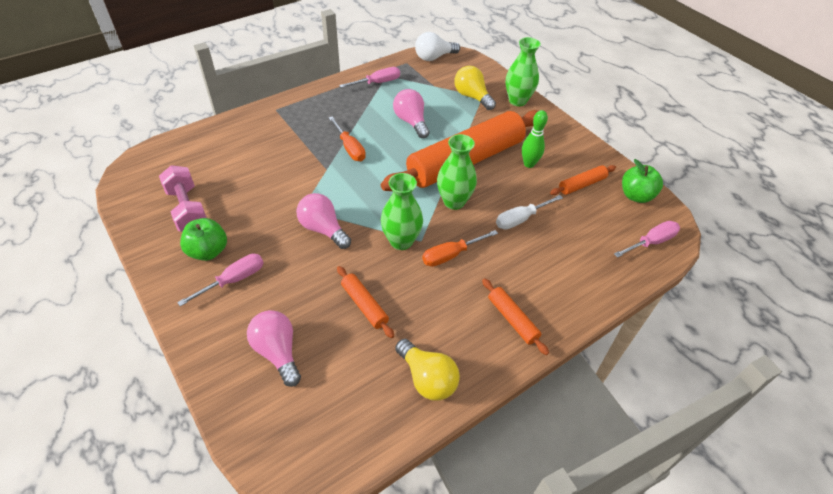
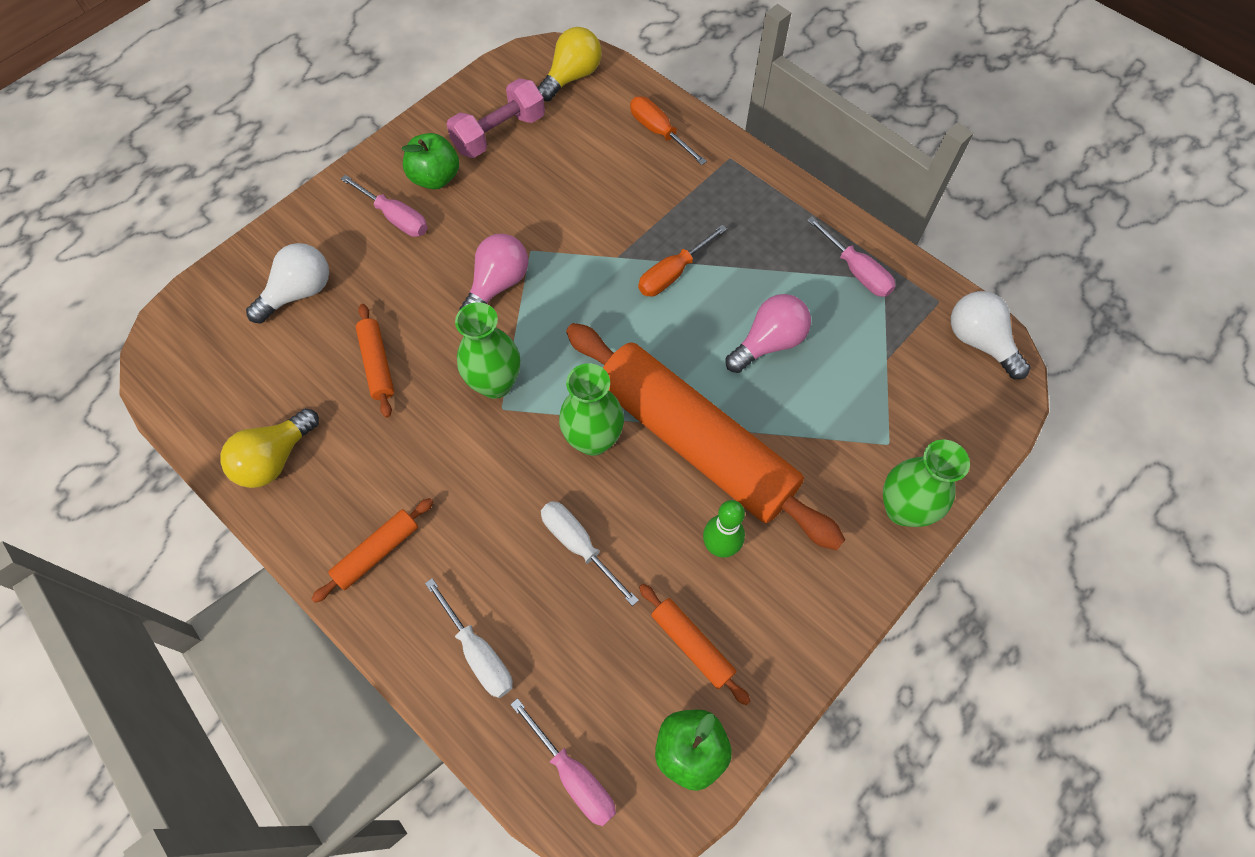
camera: 80 degrees right, 15 degrees up
pink light bulb [247,310,301,387] -> white light bulb [246,243,329,323]
orange rolling pin [337,266,394,338] -> orange rolling pin turned 60 degrees counterclockwise [356,304,394,418]
orange screwdriver [422,230,498,267] -> orange screwdriver moved to [630,96,707,165]
yellow light bulb [454,66,496,110] -> yellow light bulb moved to [537,27,602,102]
none -> white screwdriver [425,578,513,698]

